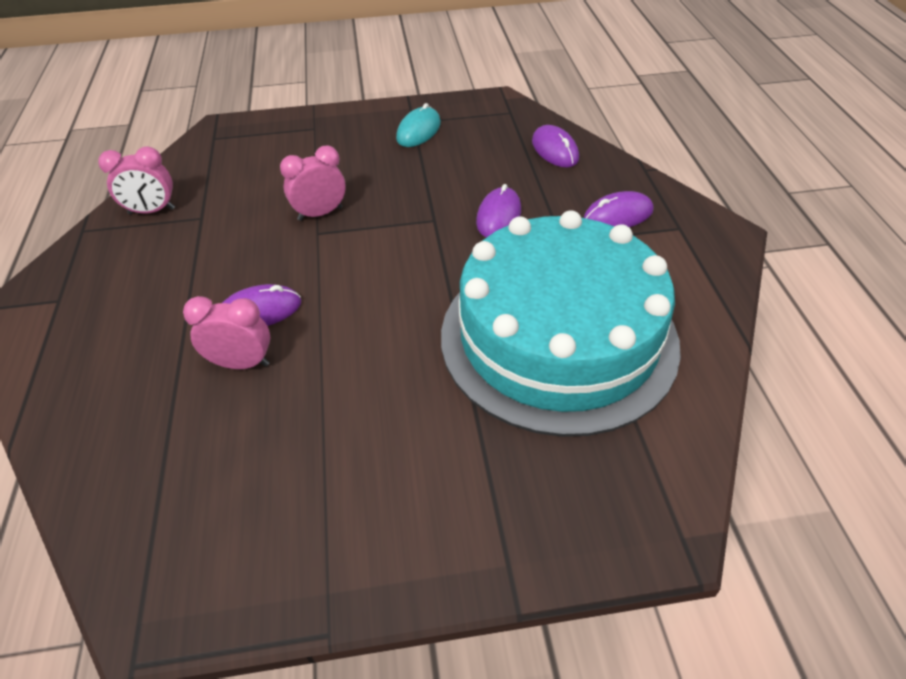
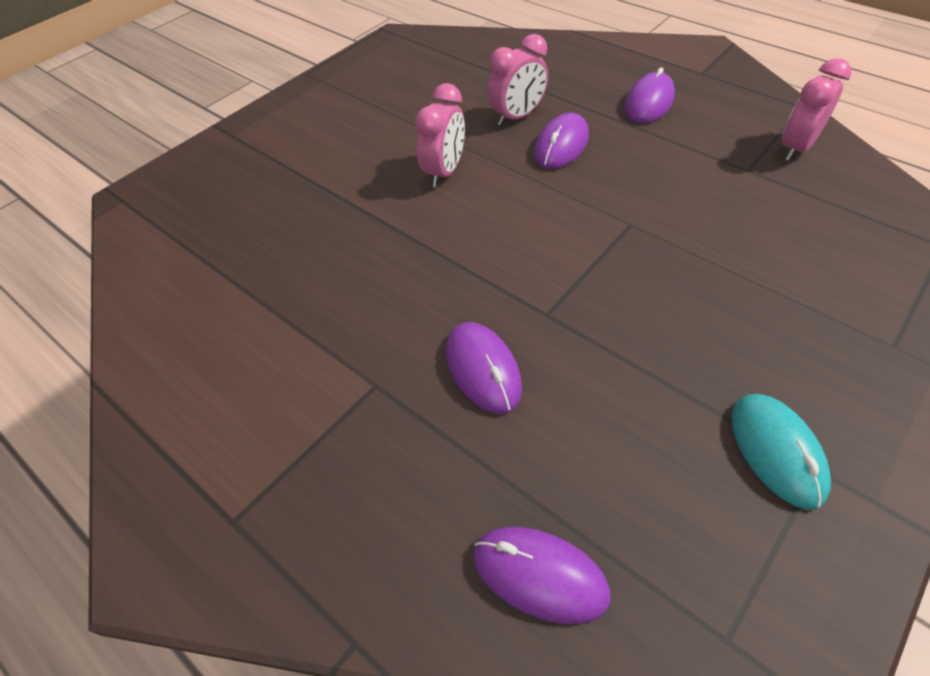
camera: 140 degrees right, 5 degrees up
pink clock [280,146,346,221] -> pink clock moved to [415,83,465,187]
turquoise cake [441,210,681,437] -> none
purple mouse [584,191,653,227] -> purple mouse moved to [625,67,675,123]

